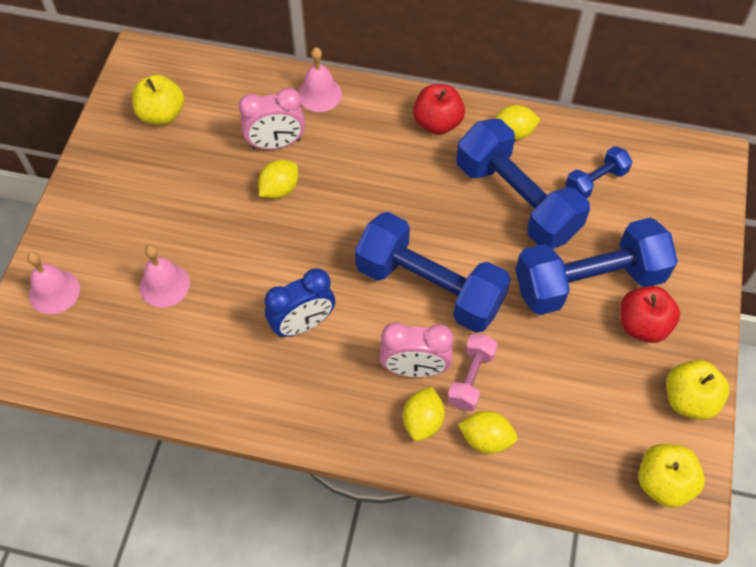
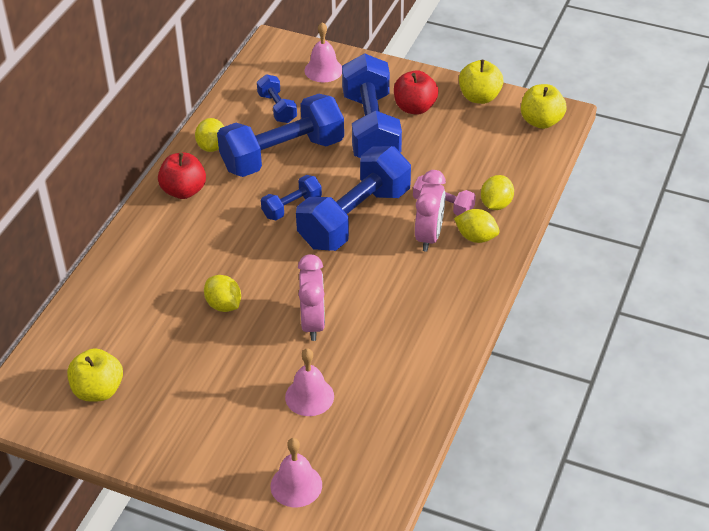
camera: 80 degrees left, 15 degrees down
pink clock [239,88,305,150] -> pink clock moved to [298,254,325,341]
blue clock [265,268,335,337] -> none
pink bell [298,47,342,112] -> pink bell moved to [304,22,342,82]
none -> blue dumbbell [261,175,322,220]

